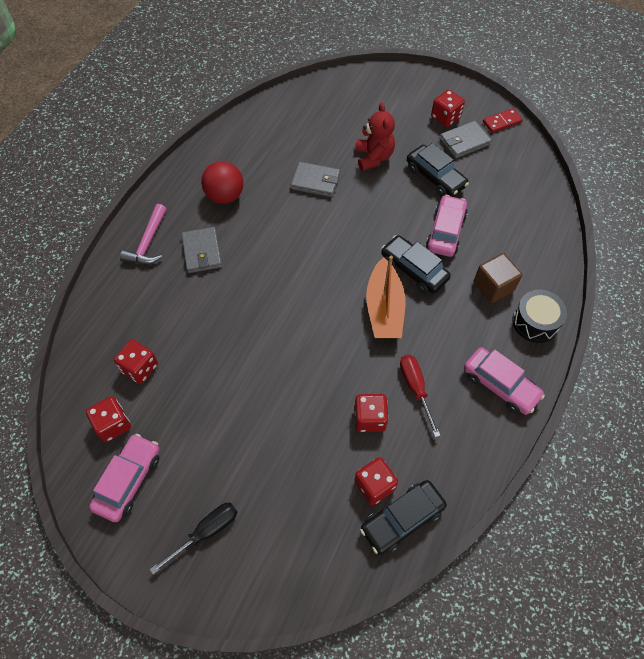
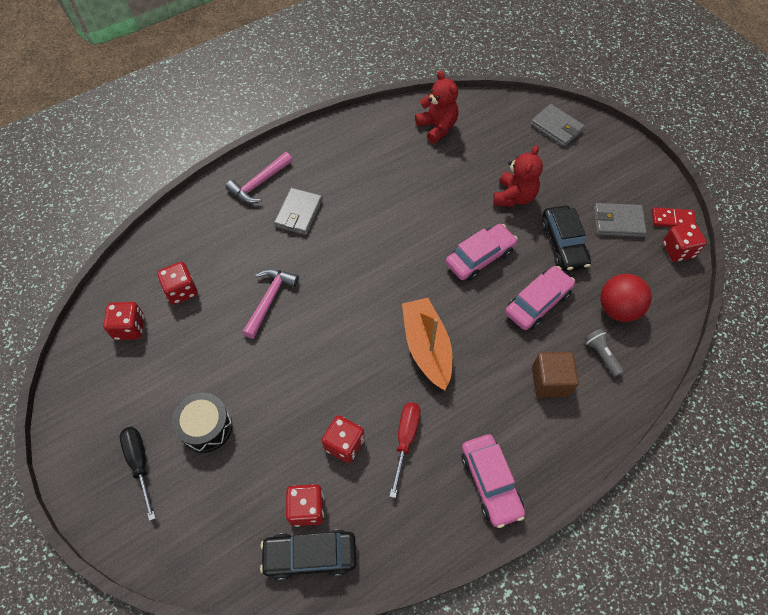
camera: 30 degrees right, 0 degrees up
pink car [89,434,160,522] -> pink car moved to [446,224,518,281]
black screwdriver [150,503,237,575] -> black screwdriver turned 105 degrees counterclockwise [120,427,156,521]
red ball [201,161,243,204] -> red ball moved to [600,274,652,322]
grey wallet [291,162,340,197] -> grey wallet moved to [531,104,585,147]
orange boat [366,256,405,338] -> orange boat turned 135 degrees clockwise [402,298,453,390]
black car [381,235,451,294] -> none
red dice [431,90,465,127] -> red dice moved to [662,222,707,262]
black drum [512,290,567,343] -> black drum moved to [172,393,232,453]
none -> pink hammer [242,269,299,338]
none -> red teddy bear [415,71,459,143]
none -> grey flashlight [584,328,624,377]

